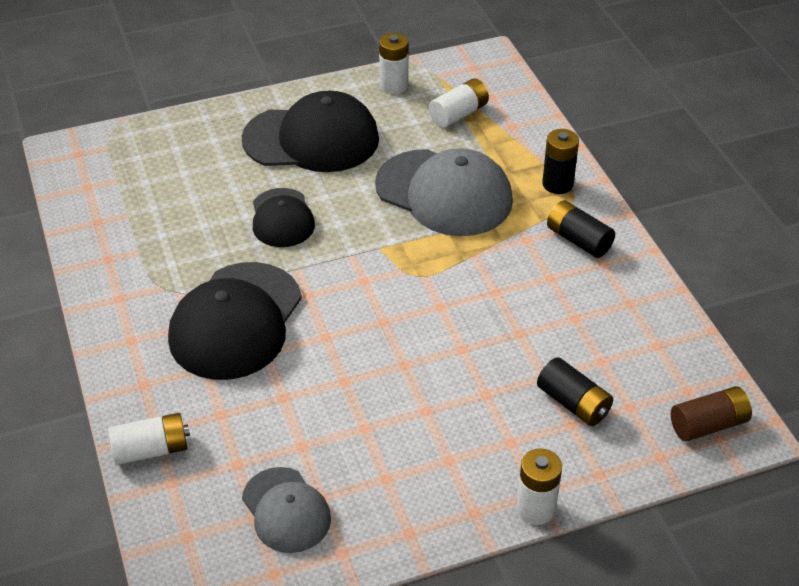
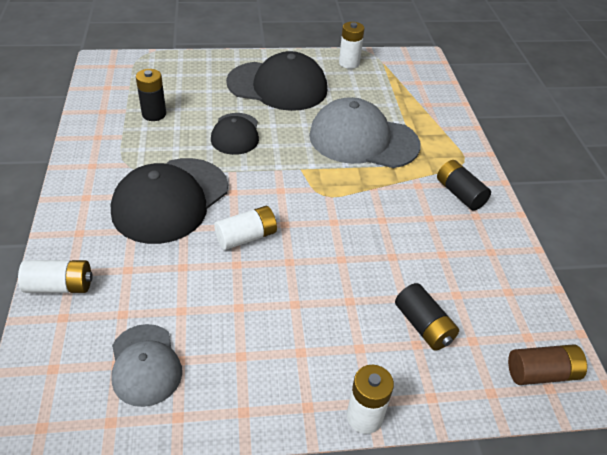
camera: 10 degrees right, 0 degrees up
grey cap [375,148,513,236] -> grey cap turned 150 degrees clockwise [309,97,421,168]
white battery [429,78,489,127] -> white battery moved to [214,206,277,250]
black battery [542,129,579,194] -> black battery moved to [136,69,166,121]

